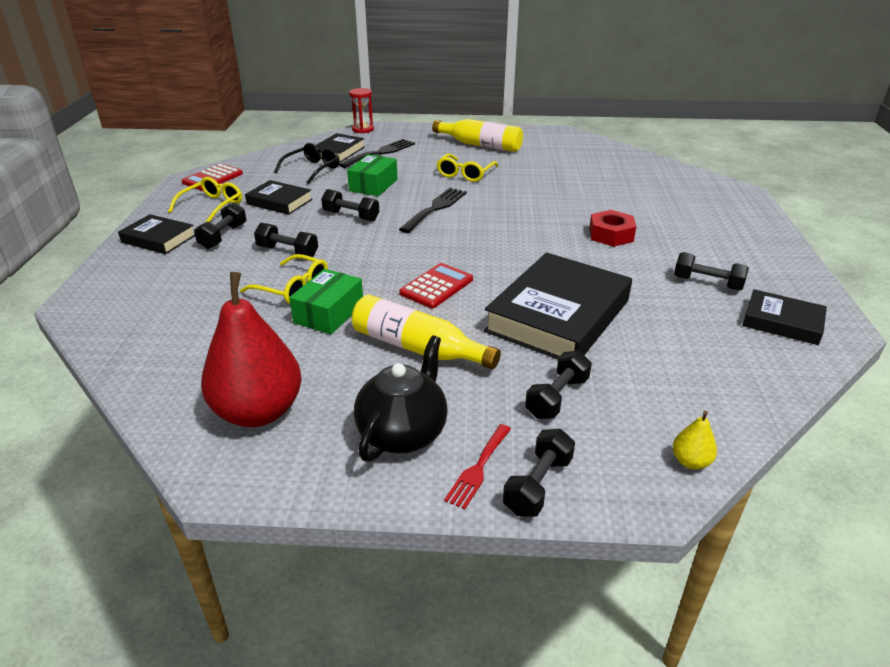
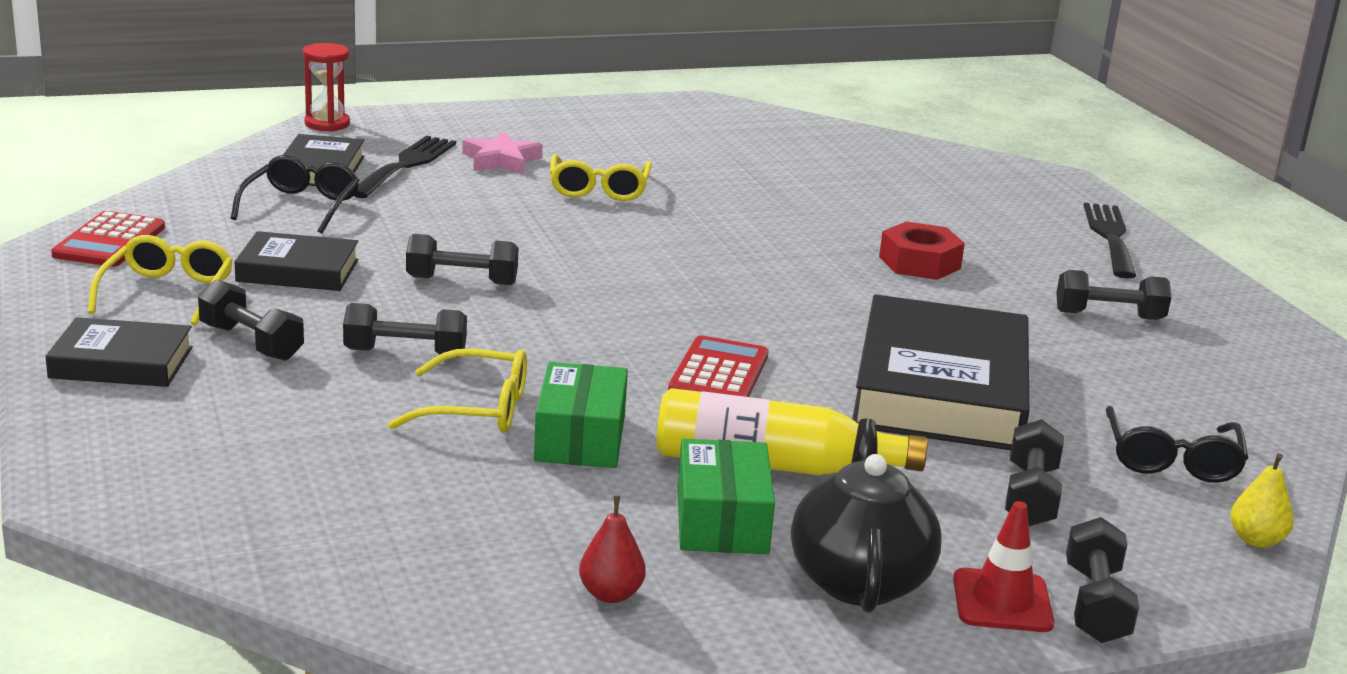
camera: 25 degrees left, 10 degrees down
black dumbbell [194,202,247,249] -> black dumbbell turned 45 degrees counterclockwise [198,279,304,361]
red pear [201,272,302,427] -> red pear [579,496,646,603], size x0.41
green box [347,154,398,196] -> green box moved to [677,439,775,554]
black fork [399,188,467,233] -> black fork moved to [1083,203,1136,279]
yellow bottle [432,119,523,152] -> none
red fork [444,424,511,509] -> red traffic cone [953,501,1054,632]
black book [743,289,827,345] -> none
none -> pink star [462,131,543,174]
none -> black glasses [1106,406,1248,483]

